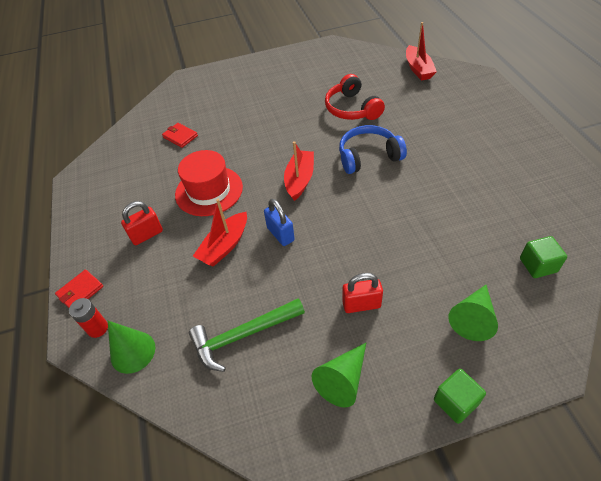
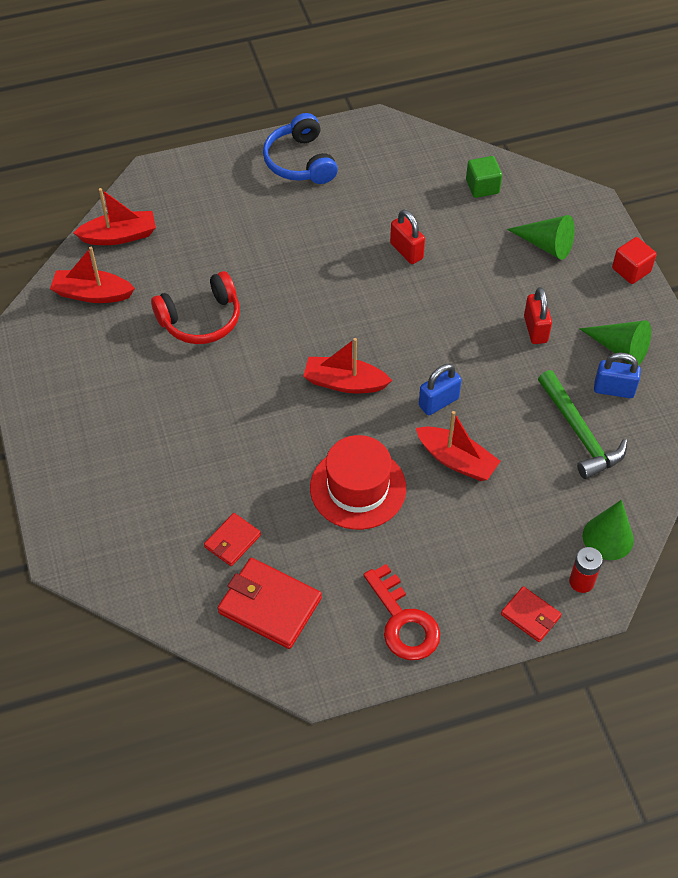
camera: 95 degrees left, 5 degrees up
red padlock [121,201,163,245] -> red padlock moved to [390,209,425,264]
blue headphones [339,125,407,174] -> blue headphones moved to [263,113,338,184]
green cube [434,369,486,424] -> red cube [612,237,657,284]
none -> red boat [50,247,135,303]
none -> red wallet [218,558,322,649]
none -> red key [363,564,440,660]
none -> blue padlock [594,353,641,398]

